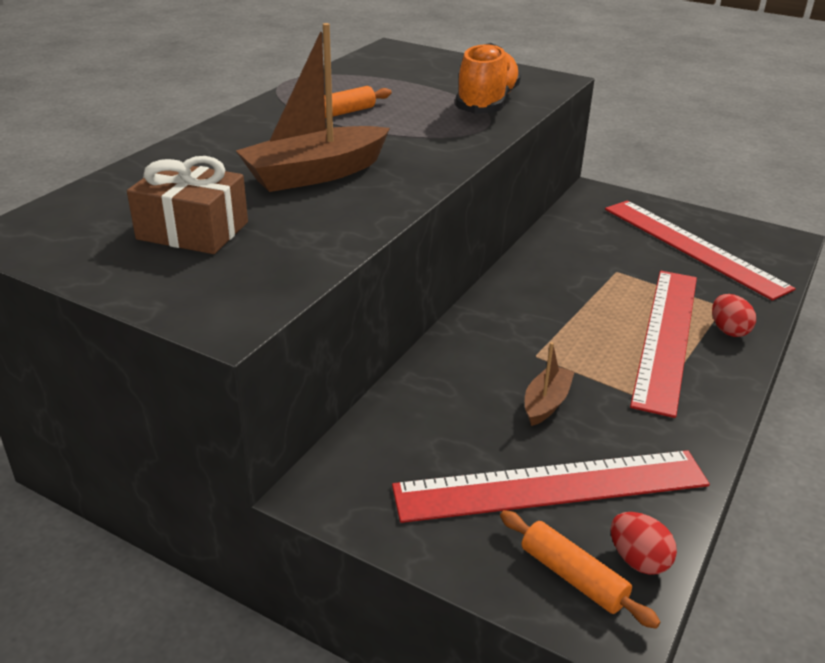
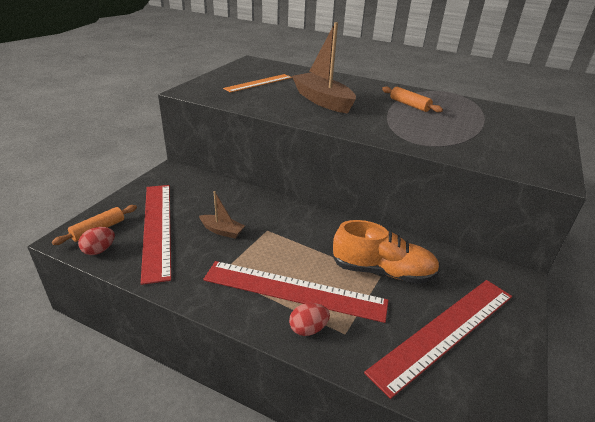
camera: 85 degrees right, 0 degrees up
brown gift [127,156,248,254] -> orange ruler [223,74,292,93]
orange shoe [455,43,521,114] -> orange shoe moved to [332,220,440,284]

